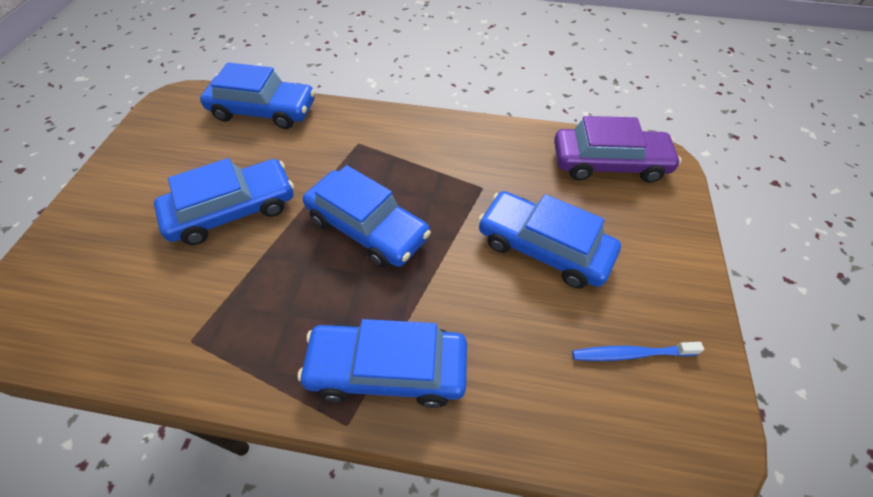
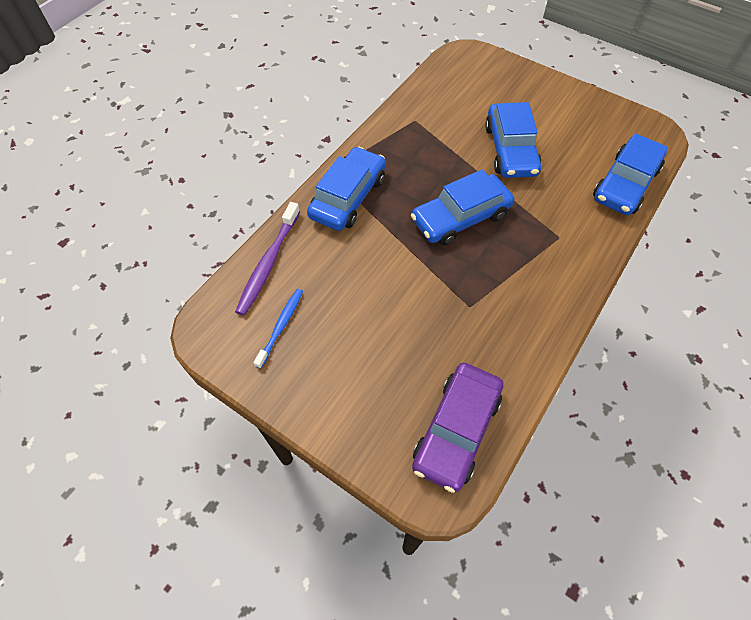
camera: 115 degrees right, 5 degrees up
blue car [478,191,621,289] -> none
none -> purple toothbrush [235,202,300,316]

